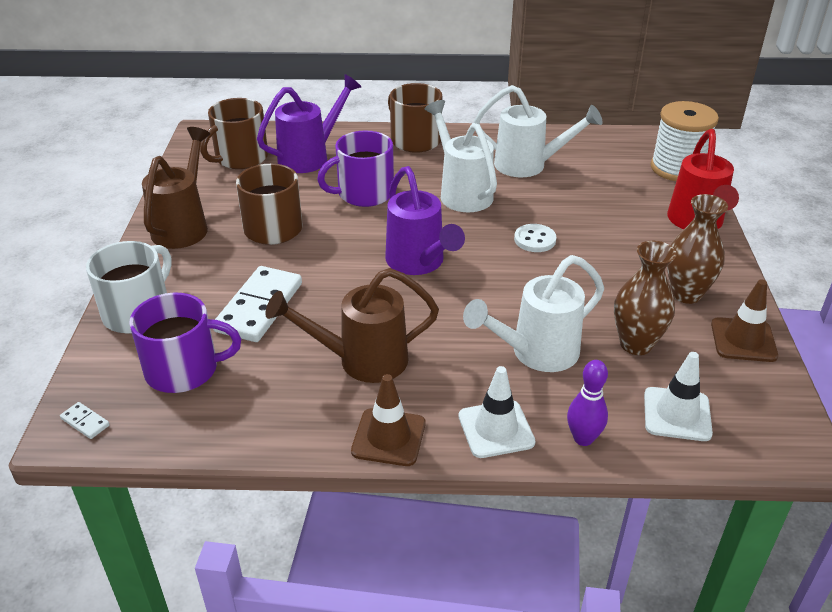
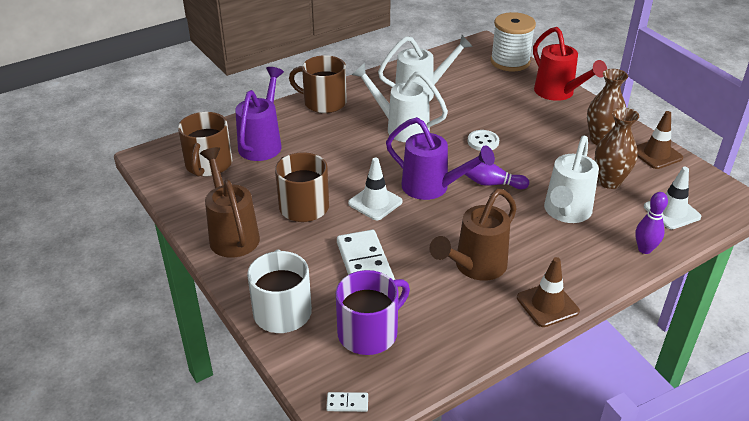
camera: 35 degrees left, 0 degrees up
purple mug [317,130,394,207] -> none
white traffic cone [459,366,535,458] -> white traffic cone moved to [348,158,403,220]
none -> purple bowling pin [465,162,529,189]

